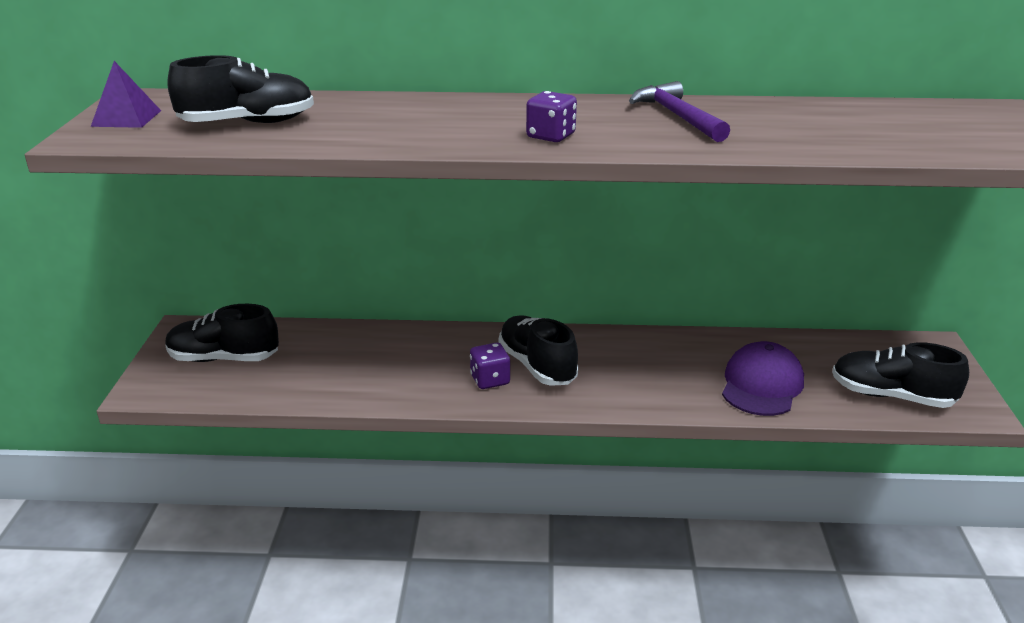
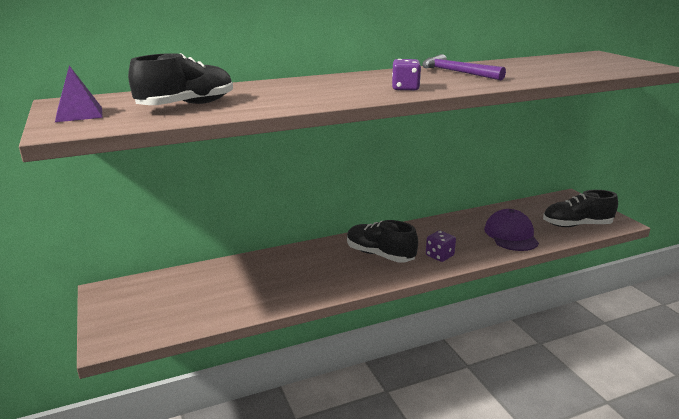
camera: 25 degrees left, 5 degrees down
black shoe [165,304,279,362] -> none
purple dice [470,343,510,389] -> purple dice moved to [426,230,456,262]

